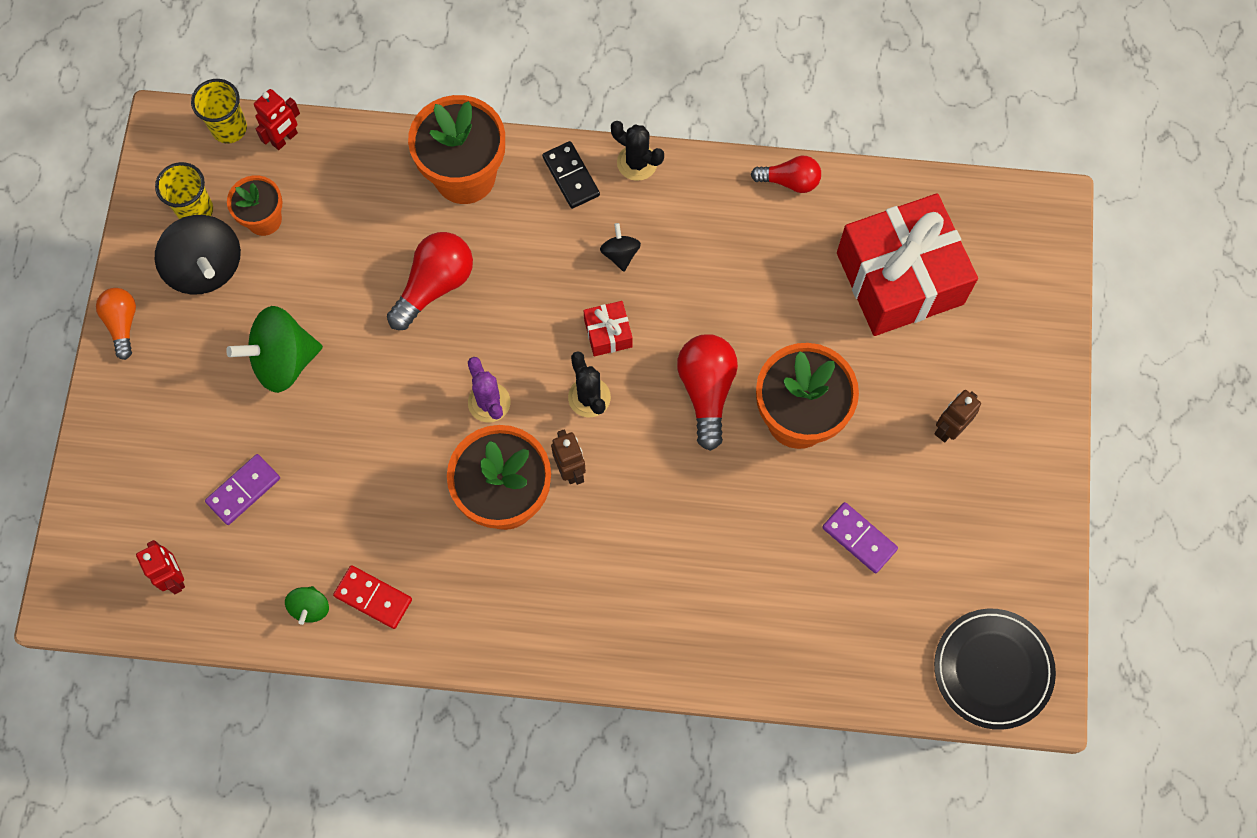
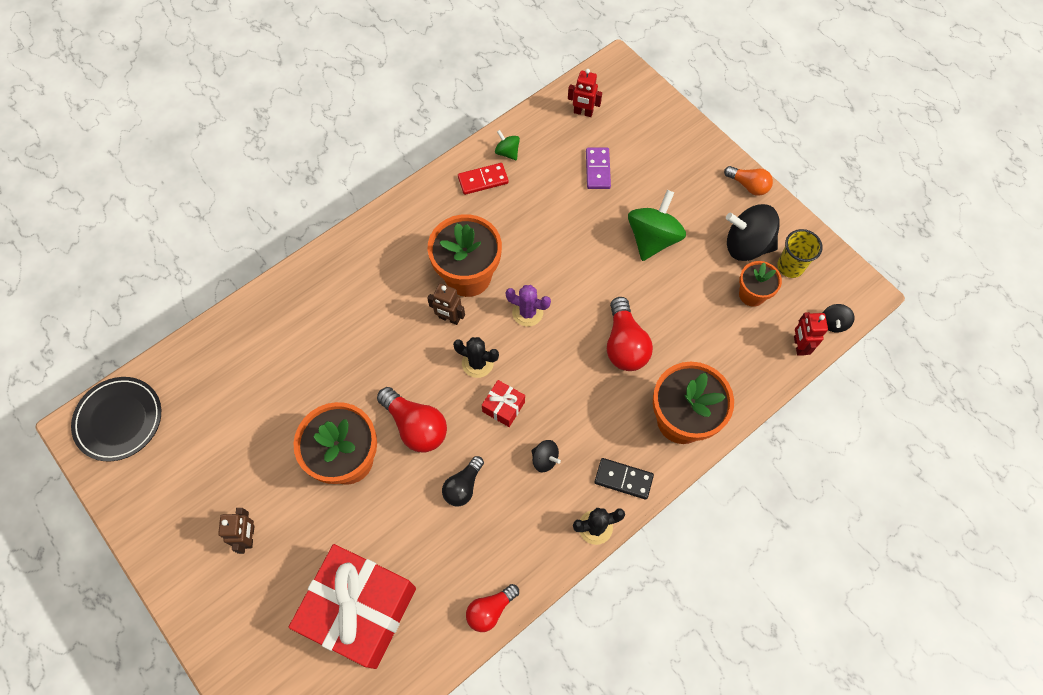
camera: 135 degrees right, 5 degrees down
yellow cup [191,79,247,144] -> black spinning top [823,304,855,332]
purple domino [822,502,898,573] -> none
none -> black light bulb [442,456,484,506]

